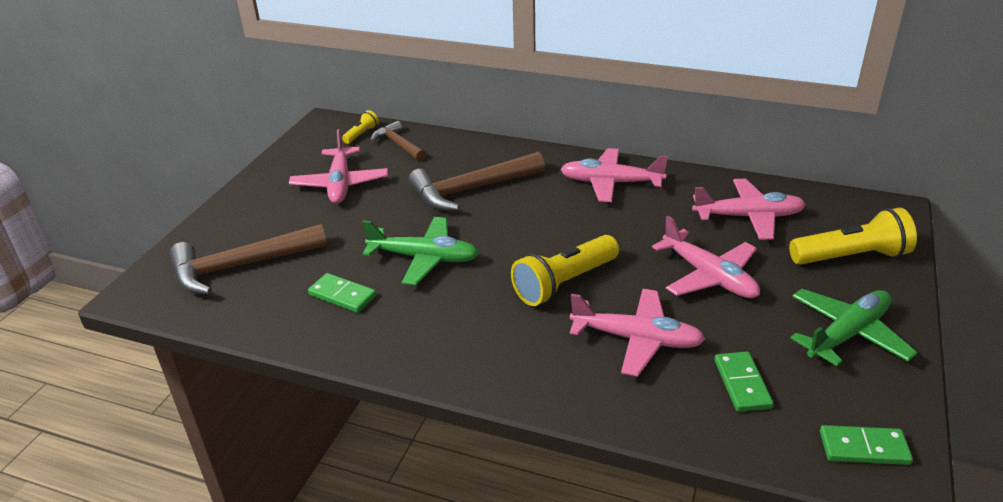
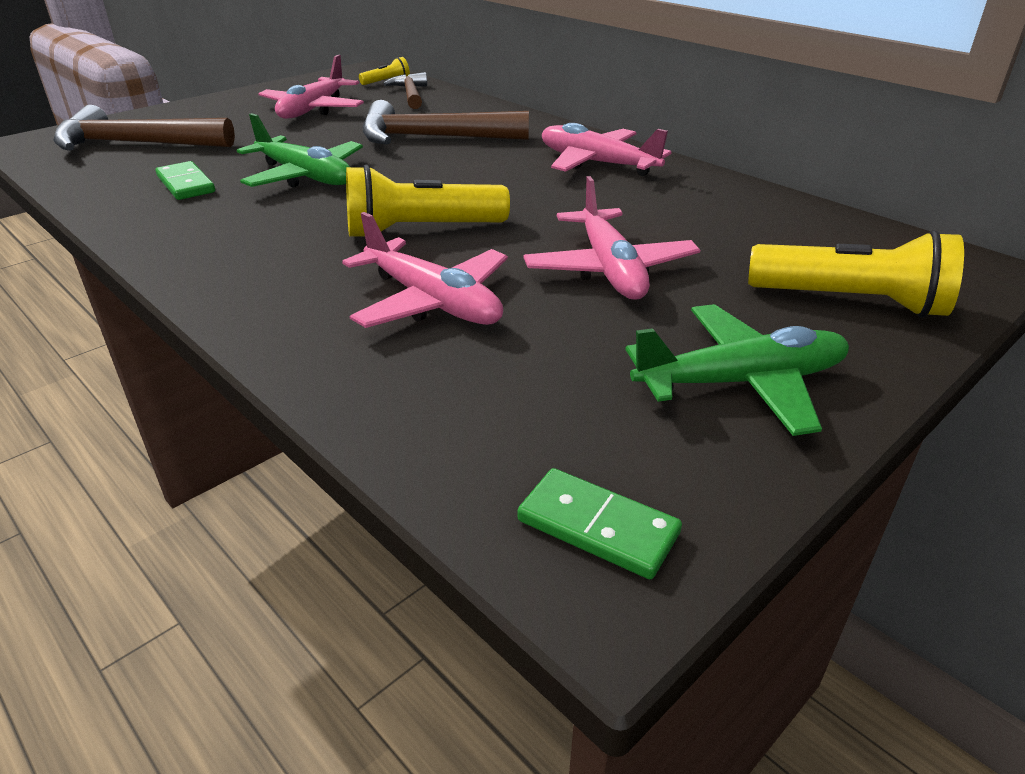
camera: 25 degrees right, 0 degrees up
pink plane [692,179,806,240] -> none
green domino [715,352,773,412] -> none

